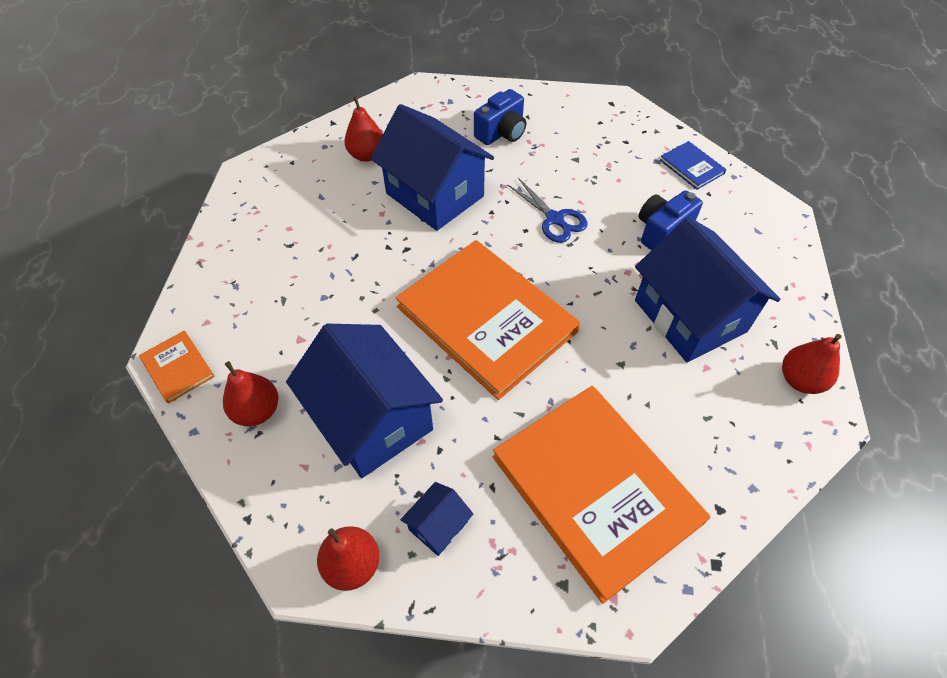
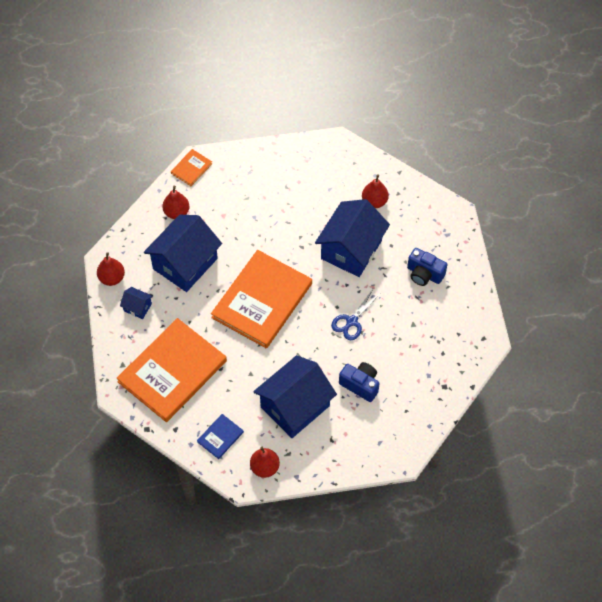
camera: 75 degrees right, 5 degrees up
blue book [660,141,727,190] -> blue book moved to [197,414,244,459]

